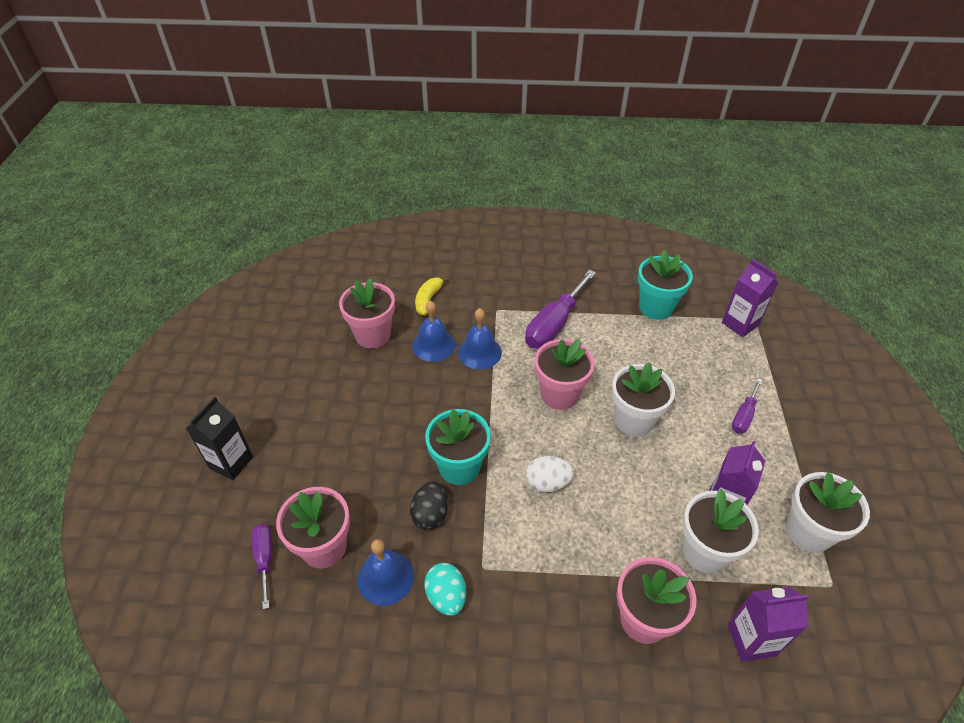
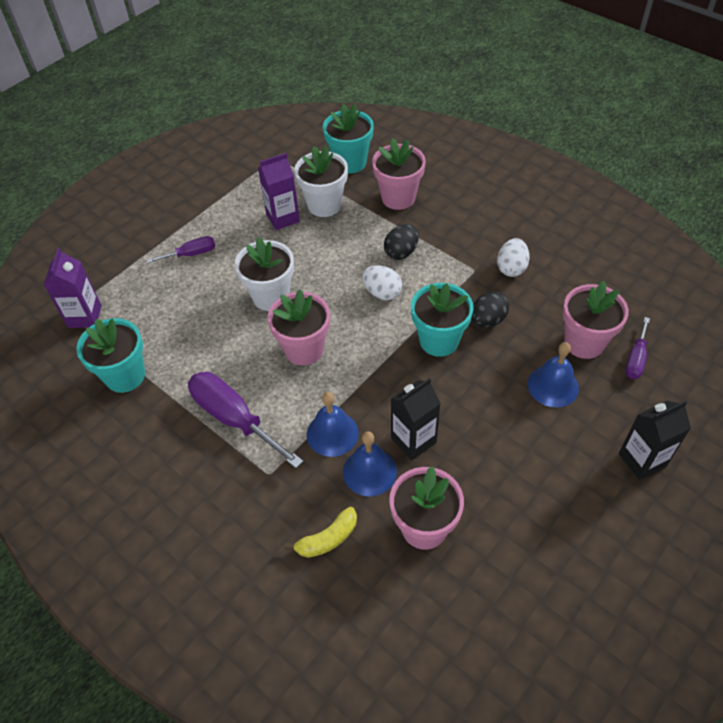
camera: 140 degrees left, 5 degrees up
blue bell [357,539,414,606] -> blue bell moved to [528,342,579,408]
turquoise egg [424,563,466,616] -> white egg [497,238,530,277]
purple screwdriver [525,270,596,349] -> purple screwdriver turned 120 degrees counterclockwise [188,372,303,468]
purple carton [727,587,809,662] -> turquoise flower pot [323,104,374,174]
white flower pot [786,472,870,553] -> none
none -> black egg [384,224,419,260]
none -> black carton [391,378,441,460]

